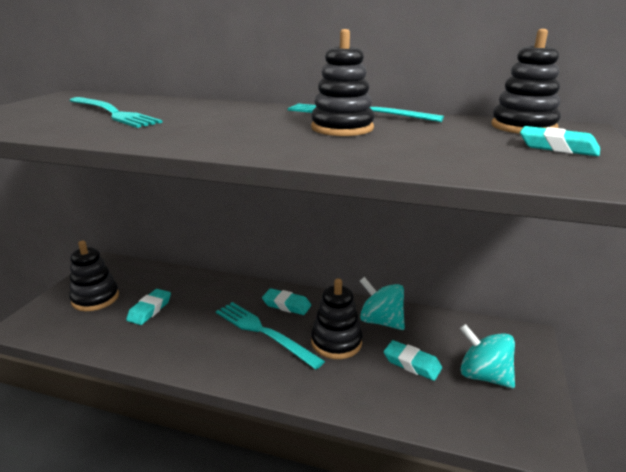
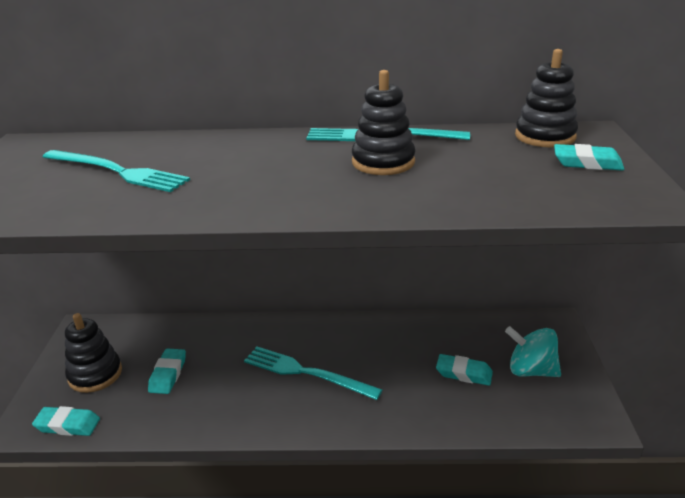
camera: 15 degrees left, 5 degrees up
turquoise eraser [262,288,311,315] -> turquoise eraser moved to [32,406,100,436]
black stacking toy [311,278,362,359] -> none
turquoise spinning top [360,277,405,330] -> none

